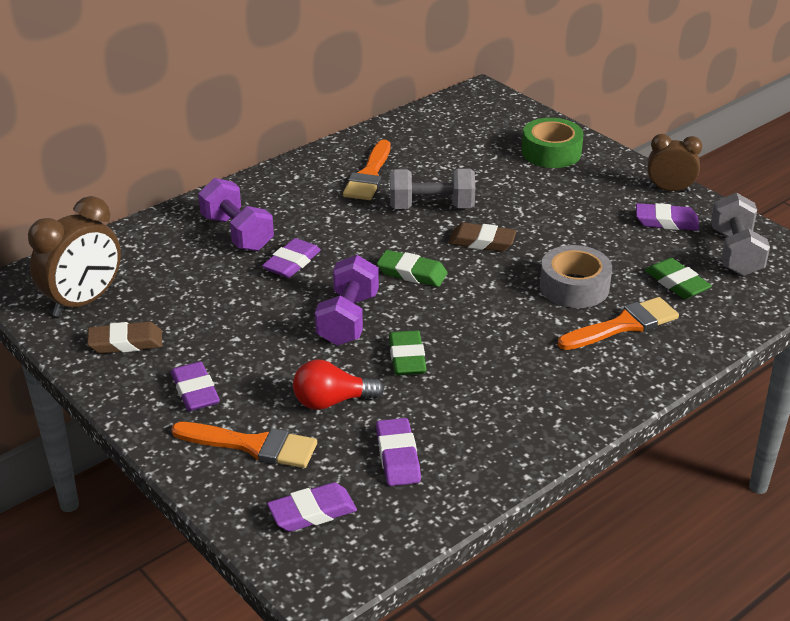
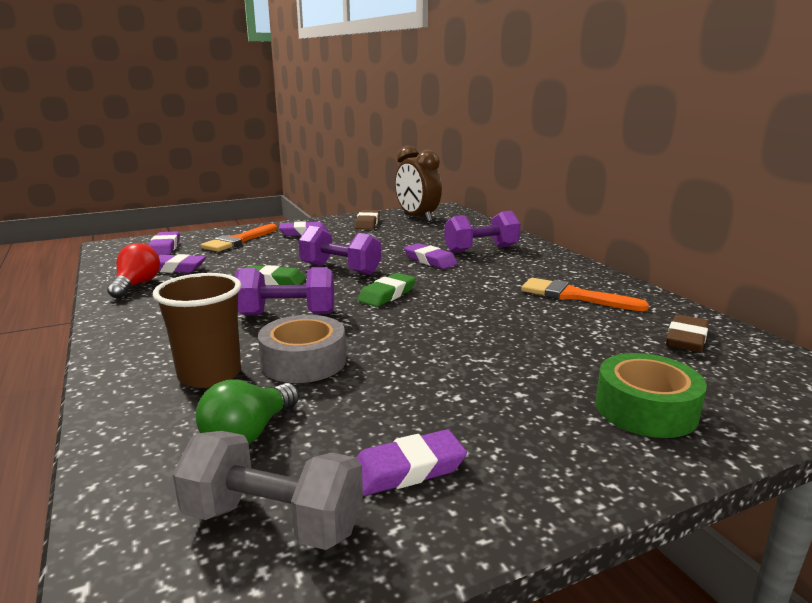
camera: 105 degrees right, 15 degrees down
red light bulb [293,360,384,410] -> red light bulb moved to [107,243,160,299]
grey dumbbell [390,169,475,209] -> none
brown eraser [448,222,517,252] -> brown eraser moved to [666,314,709,353]
orange brush [557,297,679,350] -> brown cup [153,273,241,388]
purple eraser [636,203,699,231] -> purple eraser turned 45 degrees clockwise [356,429,467,496]
green eraser [645,258,712,299] -> green light bulb [196,379,299,444]
brown clock [647,134,702,192] -> none
none -> purple dumbbell [235,267,334,315]

